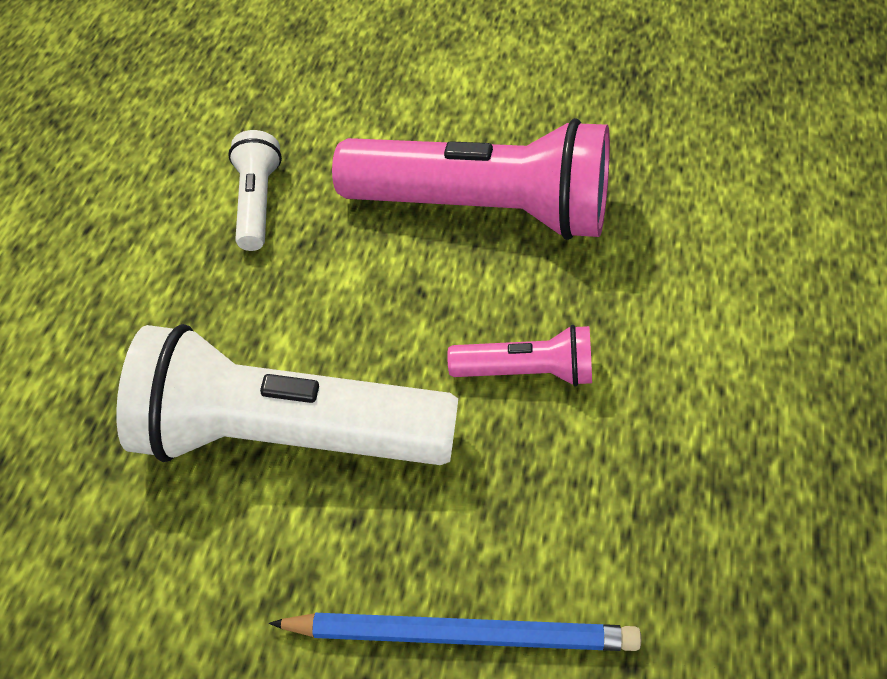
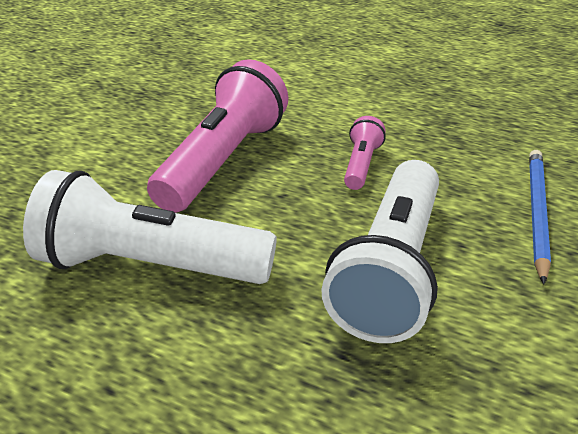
camera: 80 degrees left, 15 degrees down
white flashlight [228,130,282,251] -> white flashlight [23,170,277,284], size x2.12

